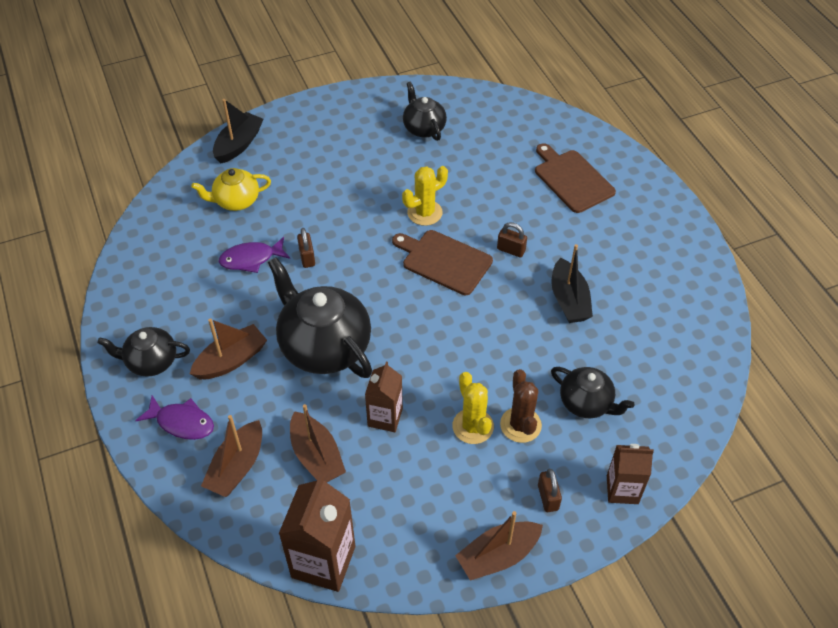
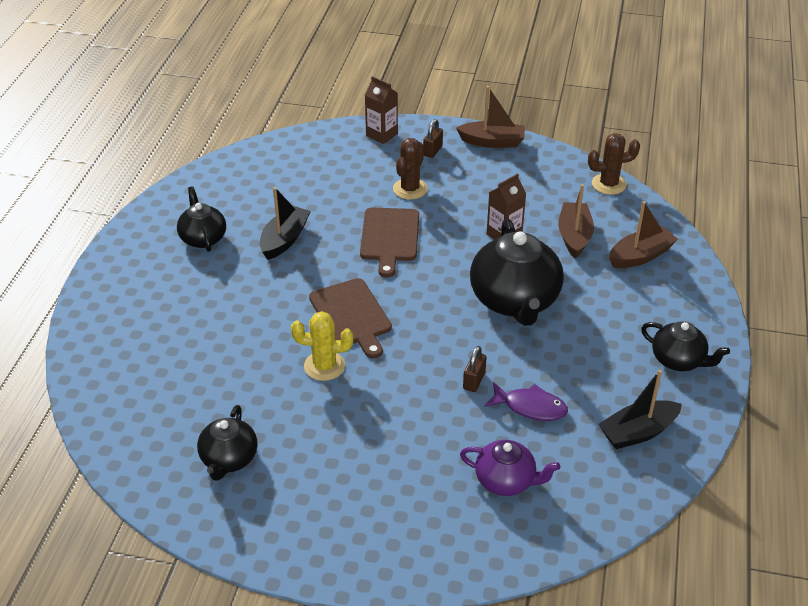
camera: 145 degrees left, 10 degrees down
purple fish [135,396,214,440] -> none
brown boat [190,318,267,379] -> none
yellow teapot [191,168,271,211] -> purple teapot [460,440,560,496]
black boat [213,99,263,163] -> black boat moved to [599,370,682,449]
brown carton [279,475,355,592] -> brown cactus [588,133,640,195]
yellow cactus [452,372,494,444] -> none
brown padlock [497,222,527,258] -> none
brown cutting board [535,143,616,213] -> brown cutting board moved to [360,208,419,278]
black teapot [551,367,635,418] -> black teapot moved to [177,186,226,252]

